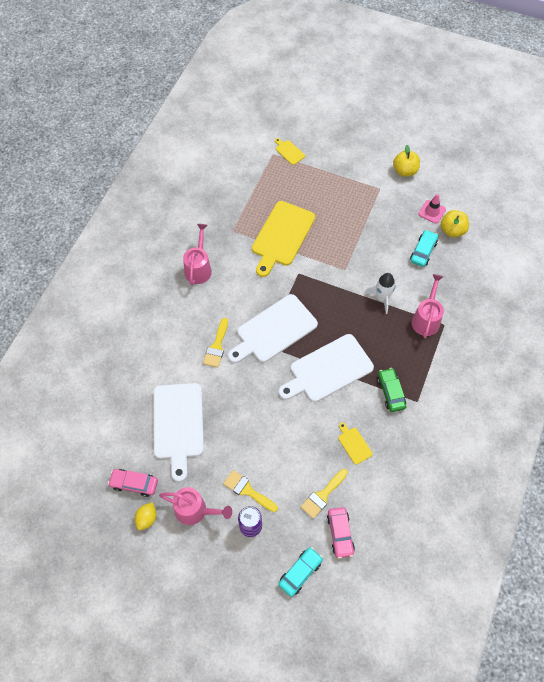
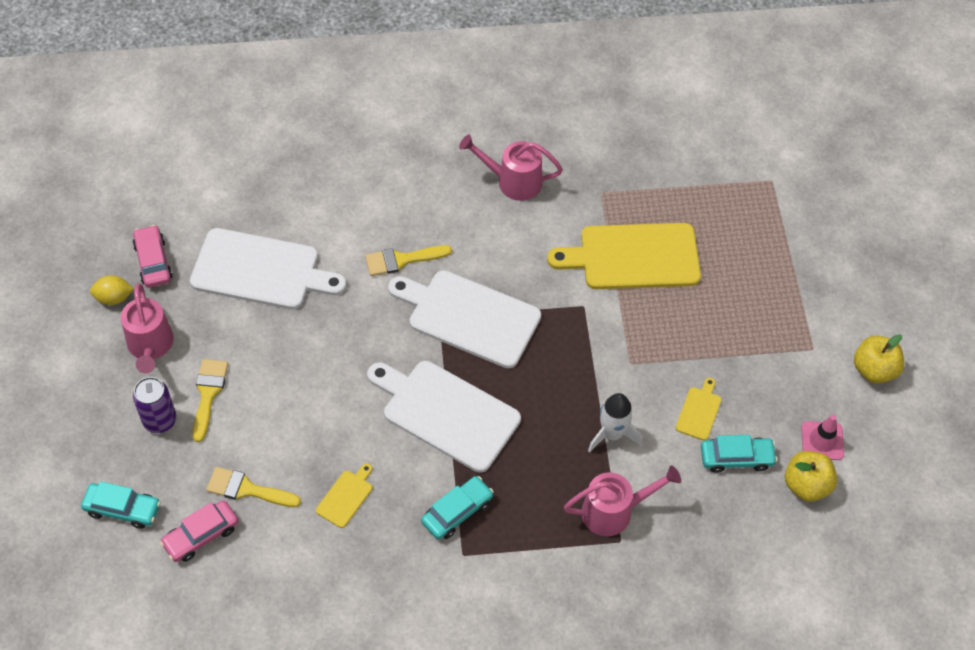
camera: 60 degrees right, 5 degrees down
white cutting board [153,383,204,482] -> white cutting board turned 135 degrees counterclockwise [190,228,347,309]
pink watering can [183,224,212,285] -> pink watering can turned 150 degrees counterclockwise [459,135,563,201]
yellow cutting board [275,138,305,165] -> yellow cutting board moved to [676,378,722,441]
green car [377,368,406,412] -> turquoise car [421,476,494,540]

